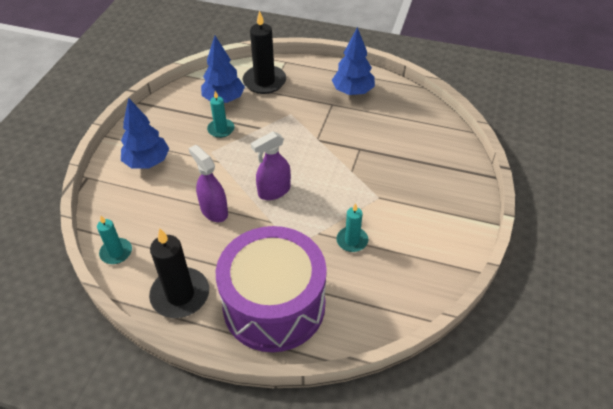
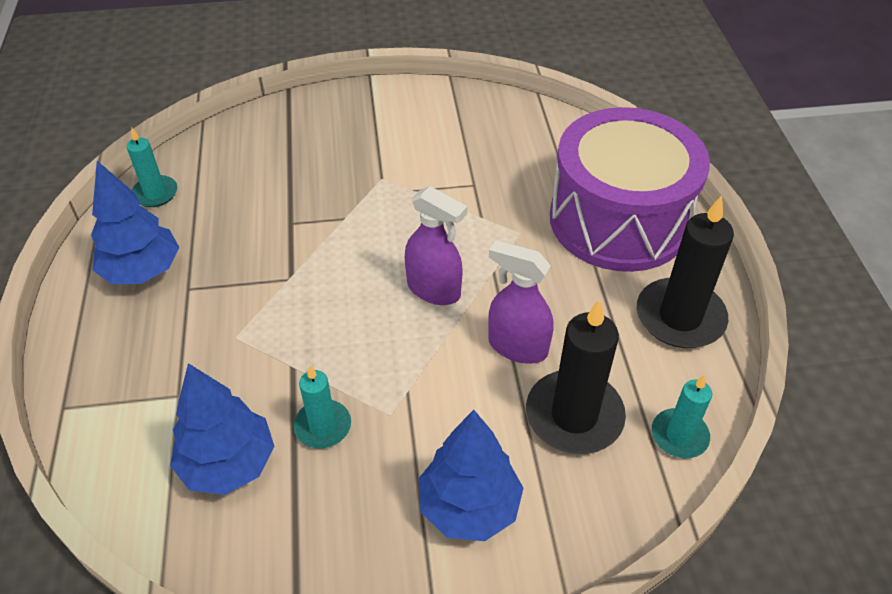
camera: 115 degrees left, 0 degrees up
purple spray bottle [188,145,228,222] -> purple spray bottle turned 90 degrees clockwise [488,240,554,364]
black candle [242,10,286,94] -> black candle moved to [526,299,626,454]
turquoise candle [336,203,368,252] -> turquoise candle moved to [127,127,177,207]

